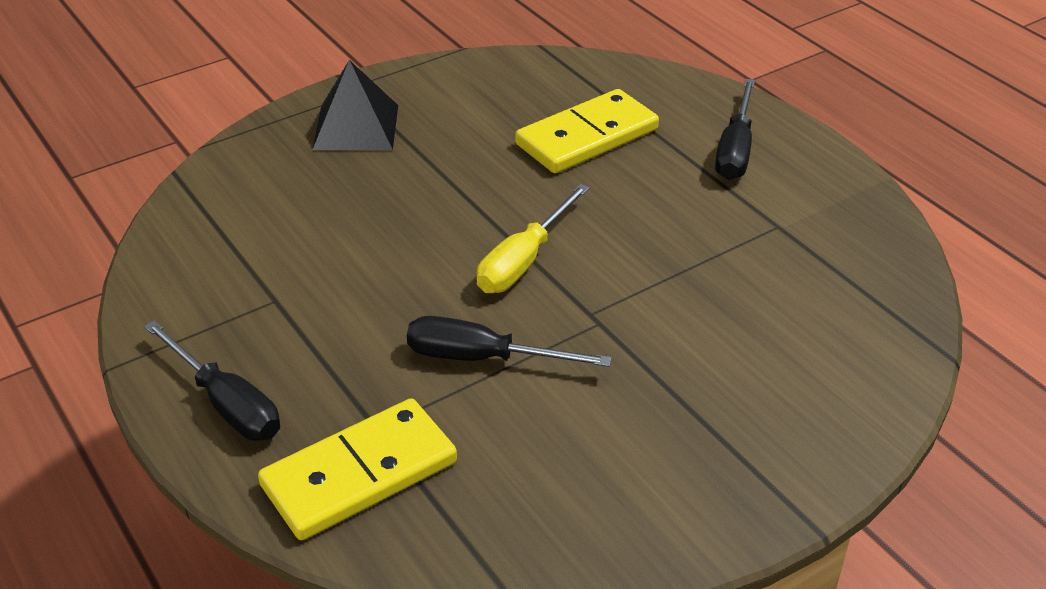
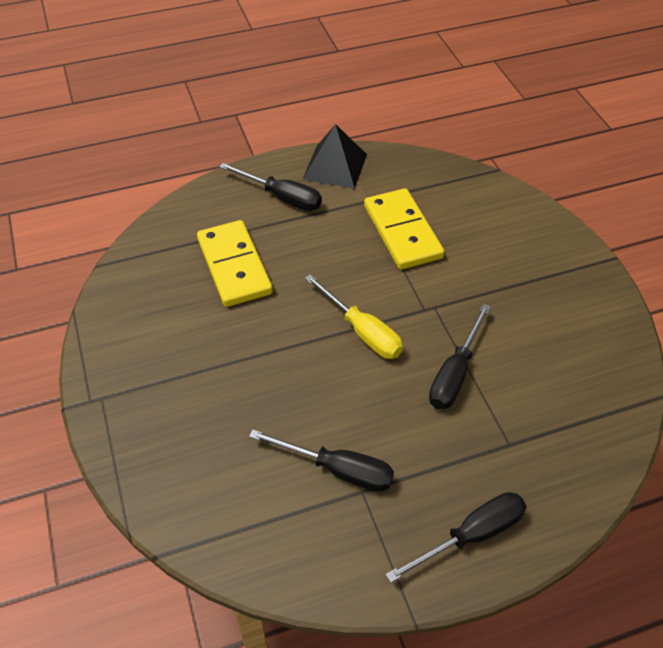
camera: 75 degrees left, 10 degrees up
yellow domino [258,398,457,540] -> yellow domino moved to [364,188,444,270]
black pyramid [312,60,398,150] -> black pyramid moved to [303,124,367,189]
none -> black screwdriver [249,429,394,492]

